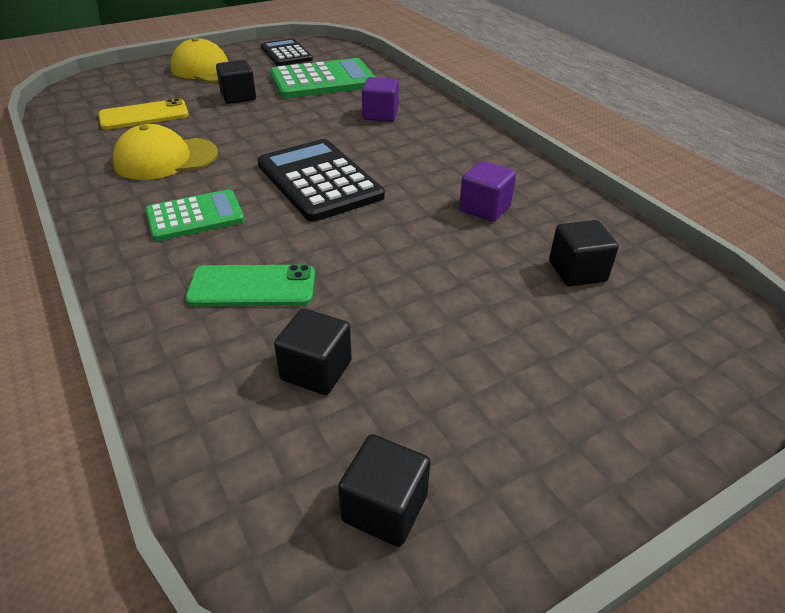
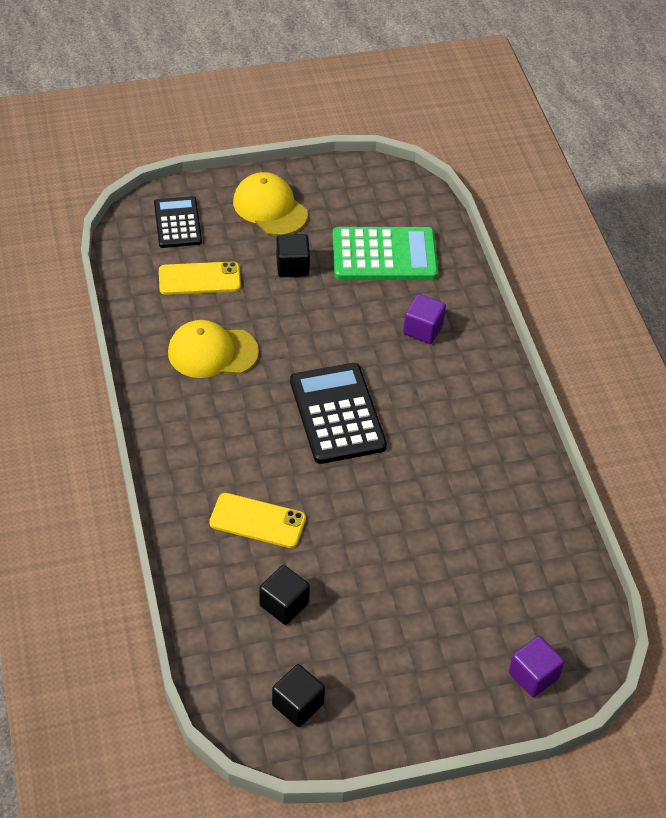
camera: 15 degrees right, 10 degrees up
green calculator [145,189,245,241] -> none
green phone [185,264,315,307] -> yellow phone [209,493,306,548]
black calculator [261,38,313,66] -> black calculator moved to [154,196,202,248]
purple cube [459,161,516,222] -> purple cube moved to [509,636,564,697]
black cube [549,220,619,287] -> none

